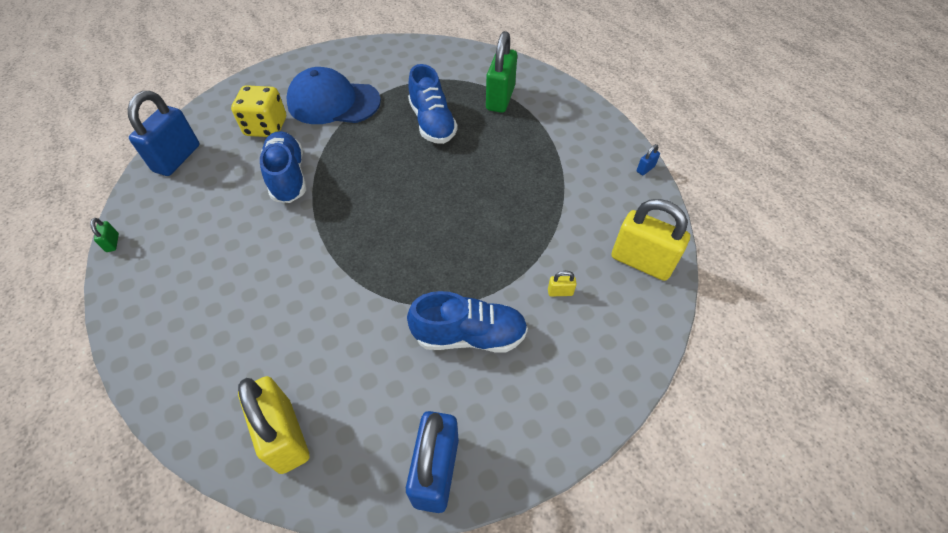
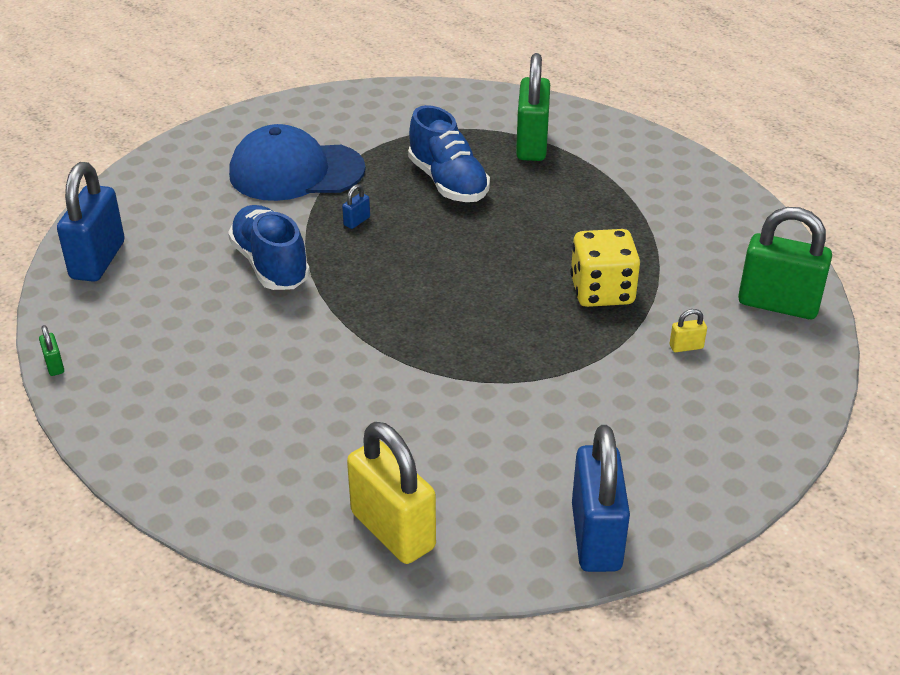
camera: 10 degrees left, 15 degrees down
yellow dice [231,85,286,137] -> yellow dice moved to [571,229,640,307]
blue shoe [407,291,528,353] -> none
yellow padlock [611,199,690,281] -> green padlock [738,207,832,319]
blue padlock [637,144,660,175] -> blue padlock moved to [342,184,370,229]

